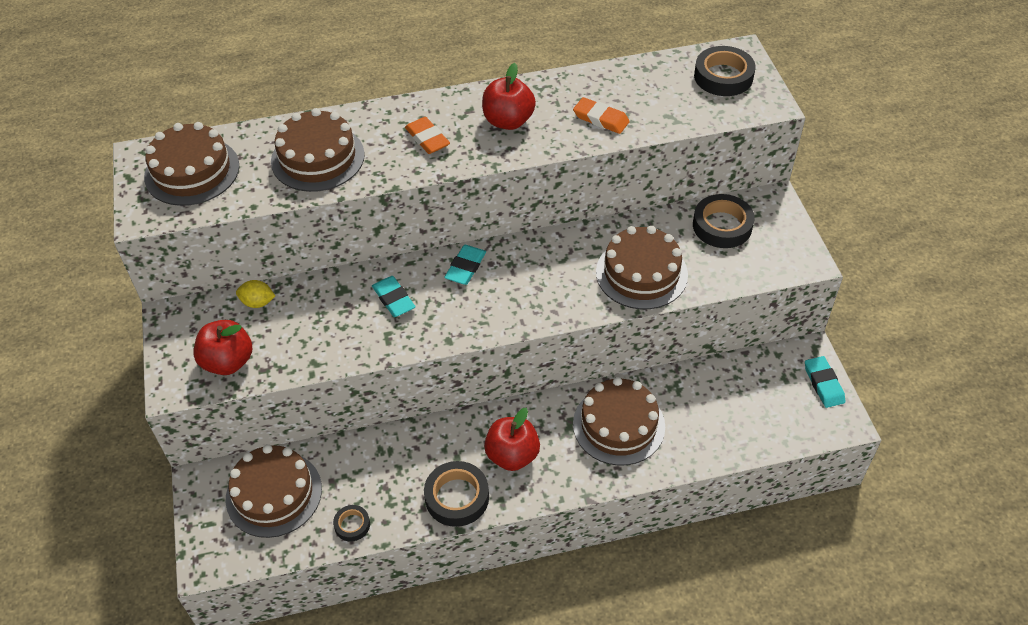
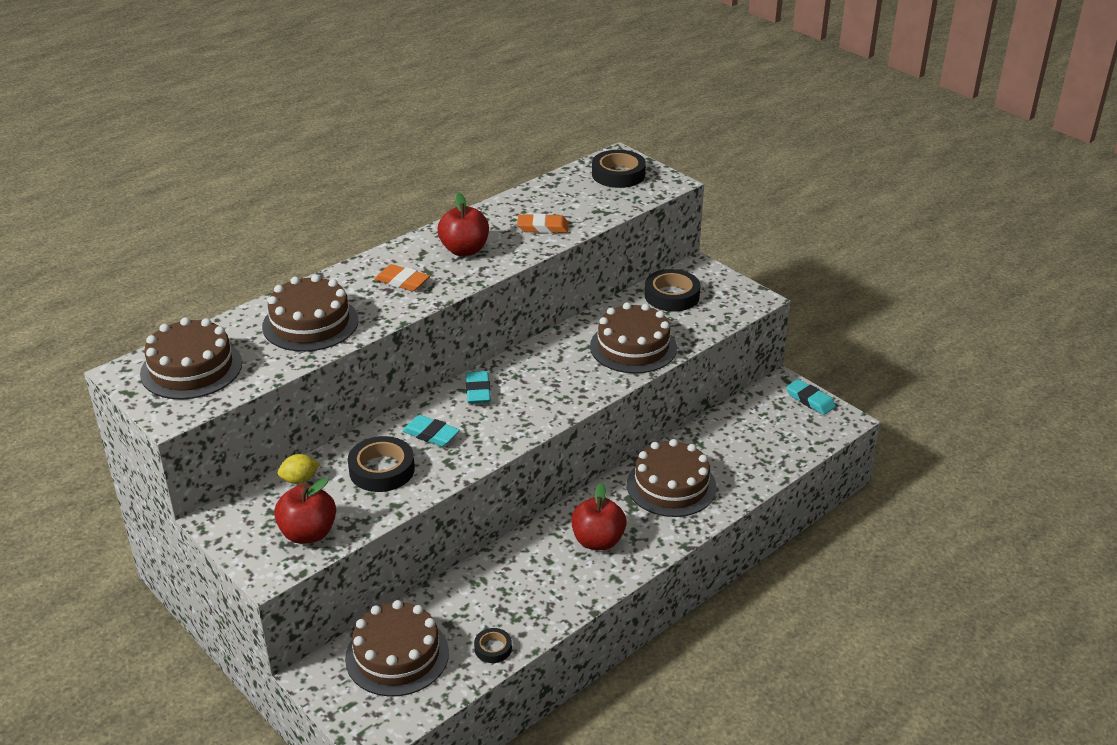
camera: 30 degrees left, 15 degrees down
black tape [424,461,489,527] -> black tape moved to [348,436,415,492]

